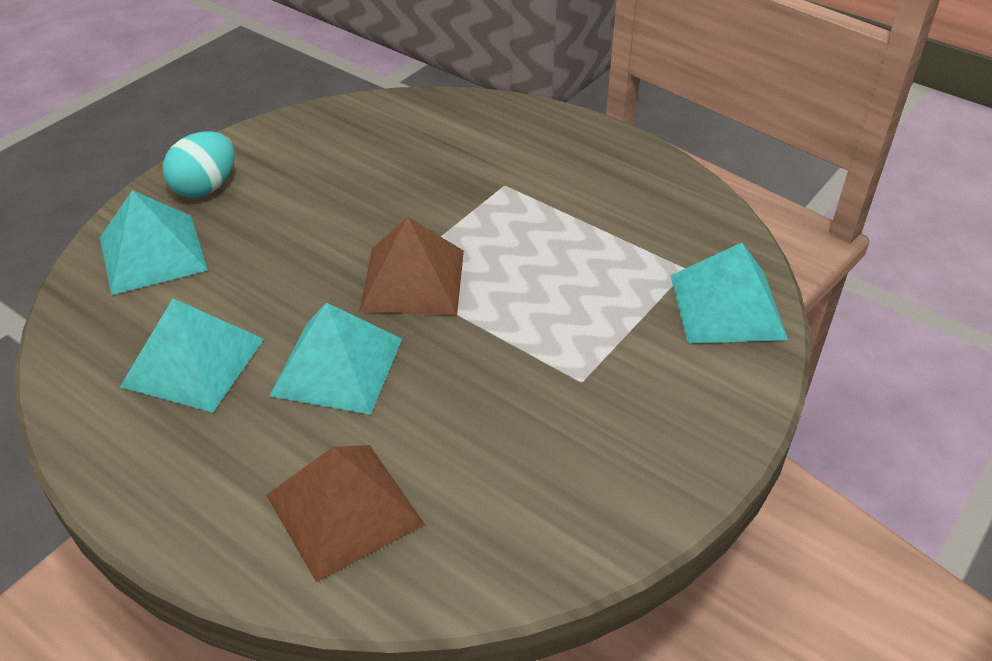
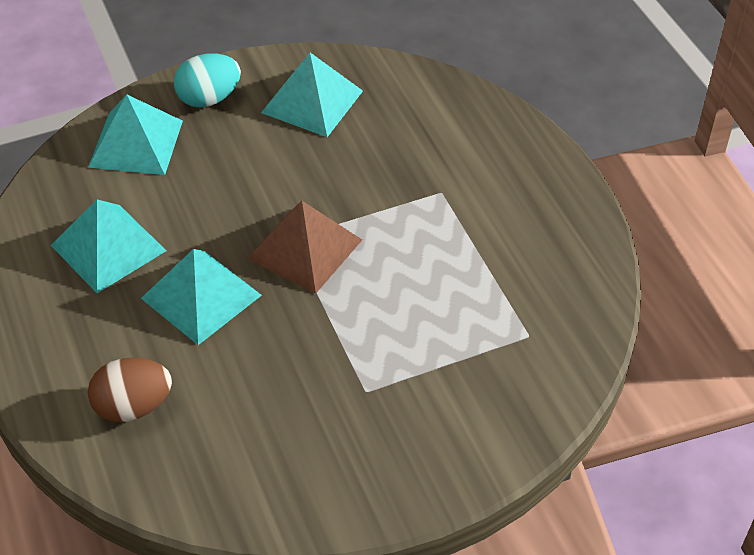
camera: 30 degrees right, 5 degrees up
brown pyramid [266,445,425,582] -> brown egg [88,358,172,422]
turquoise pyramid [670,243,788,344] -> turquoise pyramid moved to [261,53,363,137]

